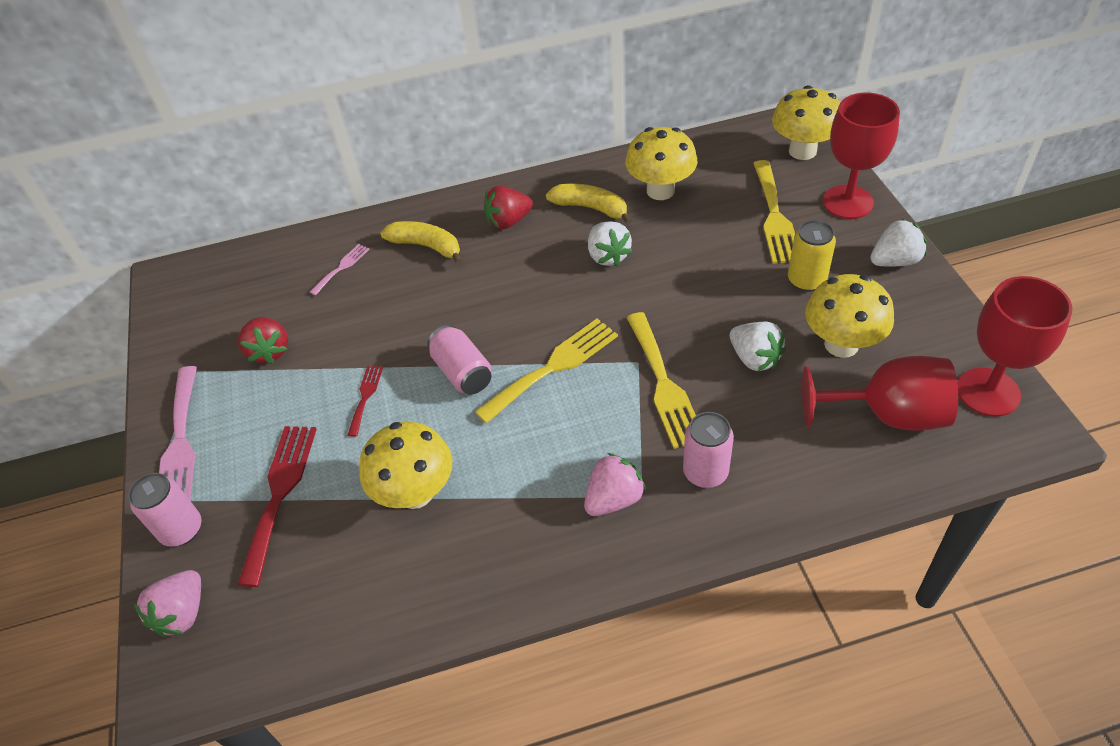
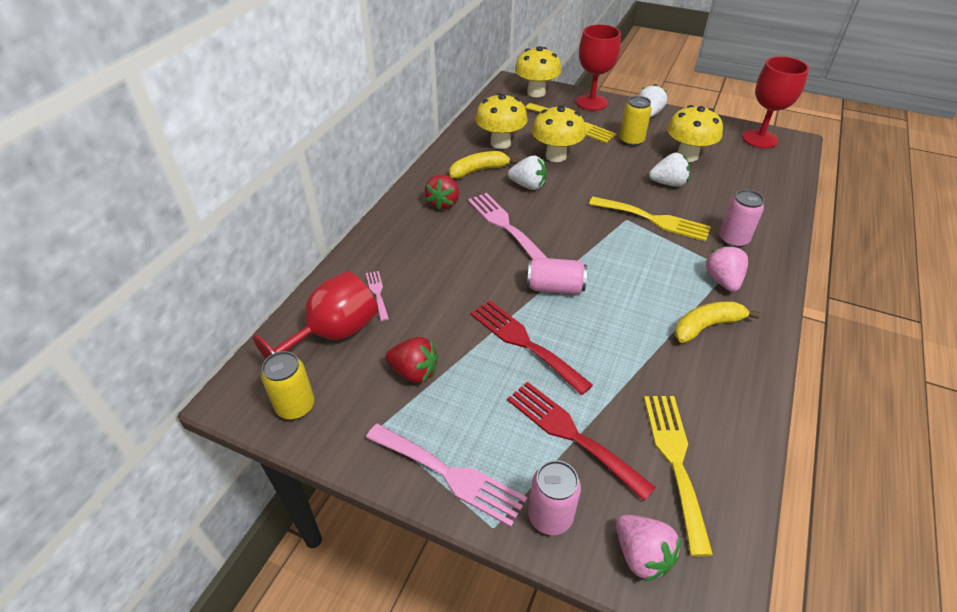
camera: 55 degrees left, 5 degrees down
red fork [348,366,383,437] -> red fork [471,300,593,395], size x1.93
yellow mushroom [359,422,452,509] -> yellow mushroom moved to [532,105,586,162]
yellow banana [381,221,463,264] -> yellow banana moved to [675,301,760,343]
yellow fork [475,318,618,423] -> yellow fork moved to [644,396,713,556]
red goblet [802,356,958,431] -> red goblet moved to [253,271,378,359]
none -> yellow can [261,351,314,420]
none -> pink fork [468,193,547,259]

